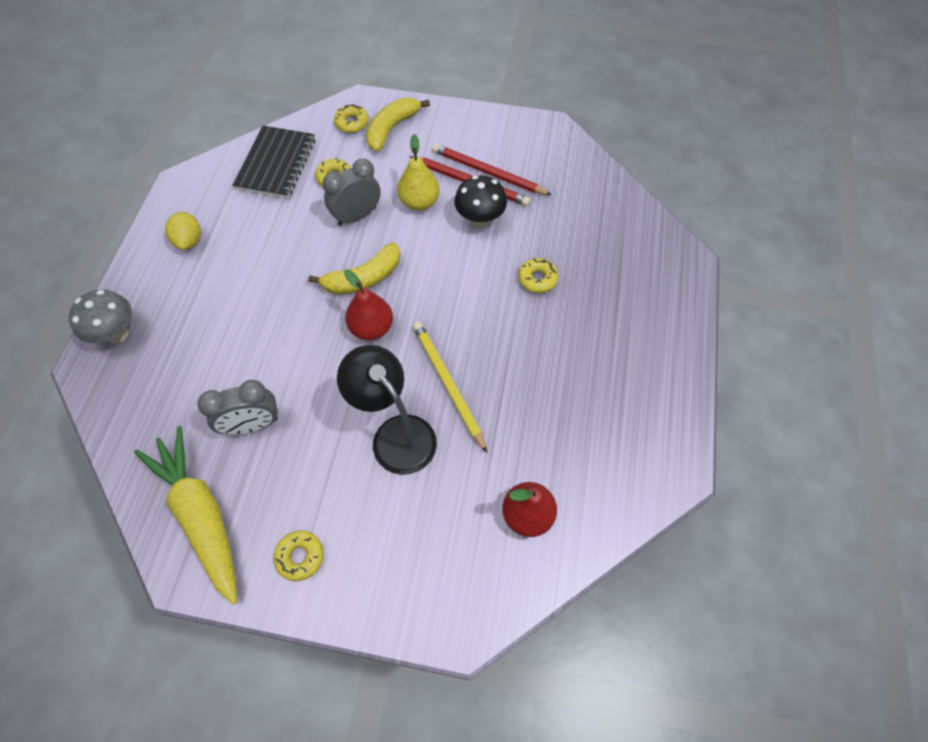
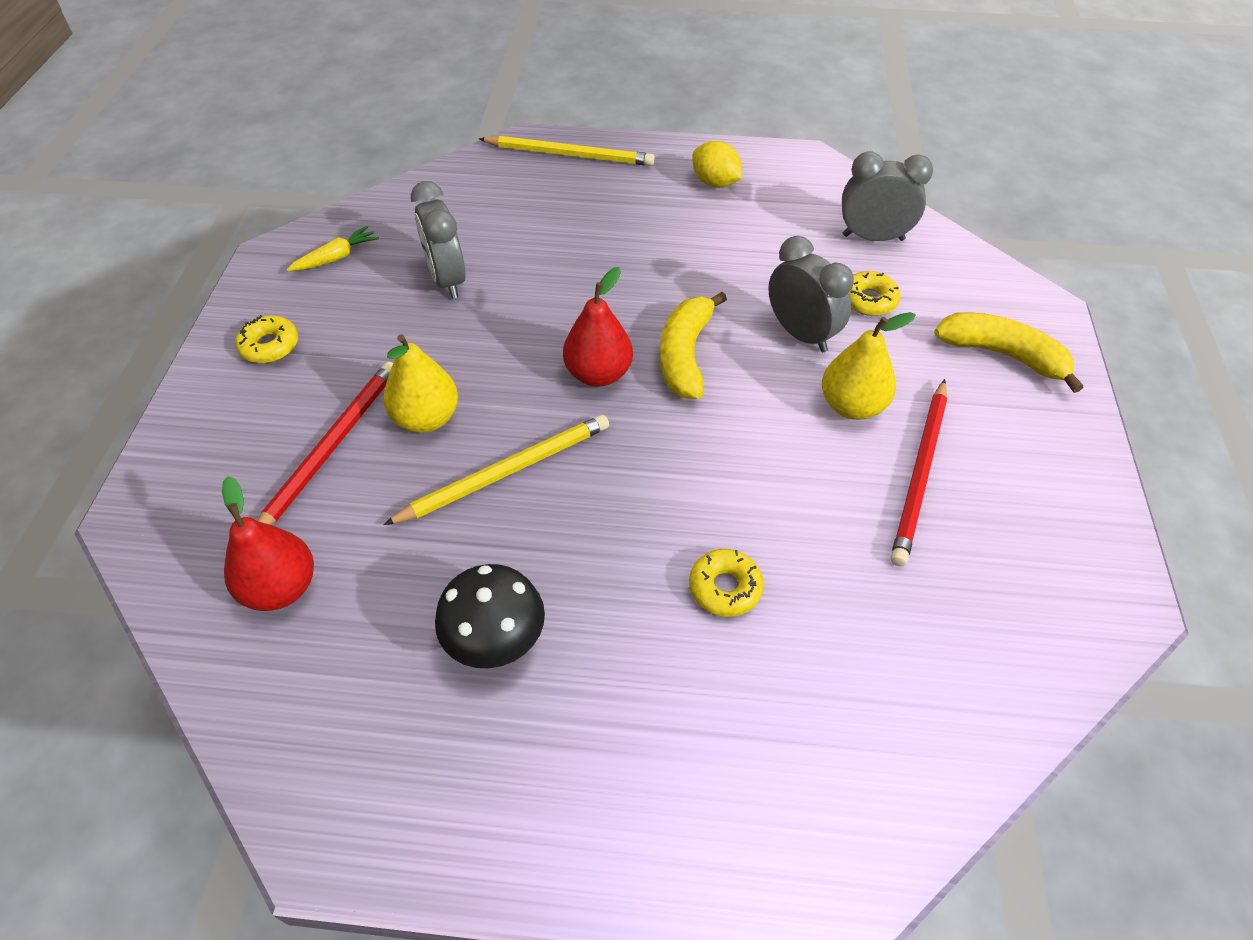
camera: 85 degrees right, 10 degrees down
grey mushroom [69,290,132,344] -> yellow pencil [479,136,655,166]
yellow carrot [134,426,237,604] -> yellow carrot [286,226,379,271], size x0.43
yellow lemon [165,212,201,250] -> yellow lemon turned 60 degrees clockwise [692,141,742,188]
black notebook [232,126,315,198] -> grey clock [842,151,933,241]
yellow banana [308,243,400,294] -> yellow banana turned 45 degrees clockwise [660,292,727,399]
yellow donut [334,104,369,133] -> none
black lamp [337,345,437,475] -> yellow pear [383,334,458,433]
red pencil [432,144,552,195] -> red pencil moved to [258,362,393,525]
black mushroom [454,176,507,228] -> black mushroom moved to [435,564,545,668]

